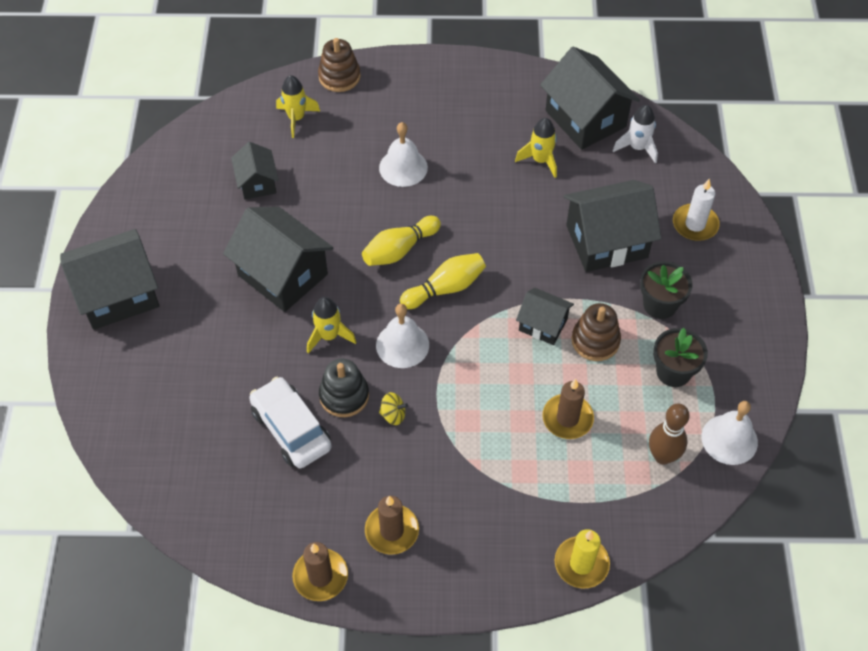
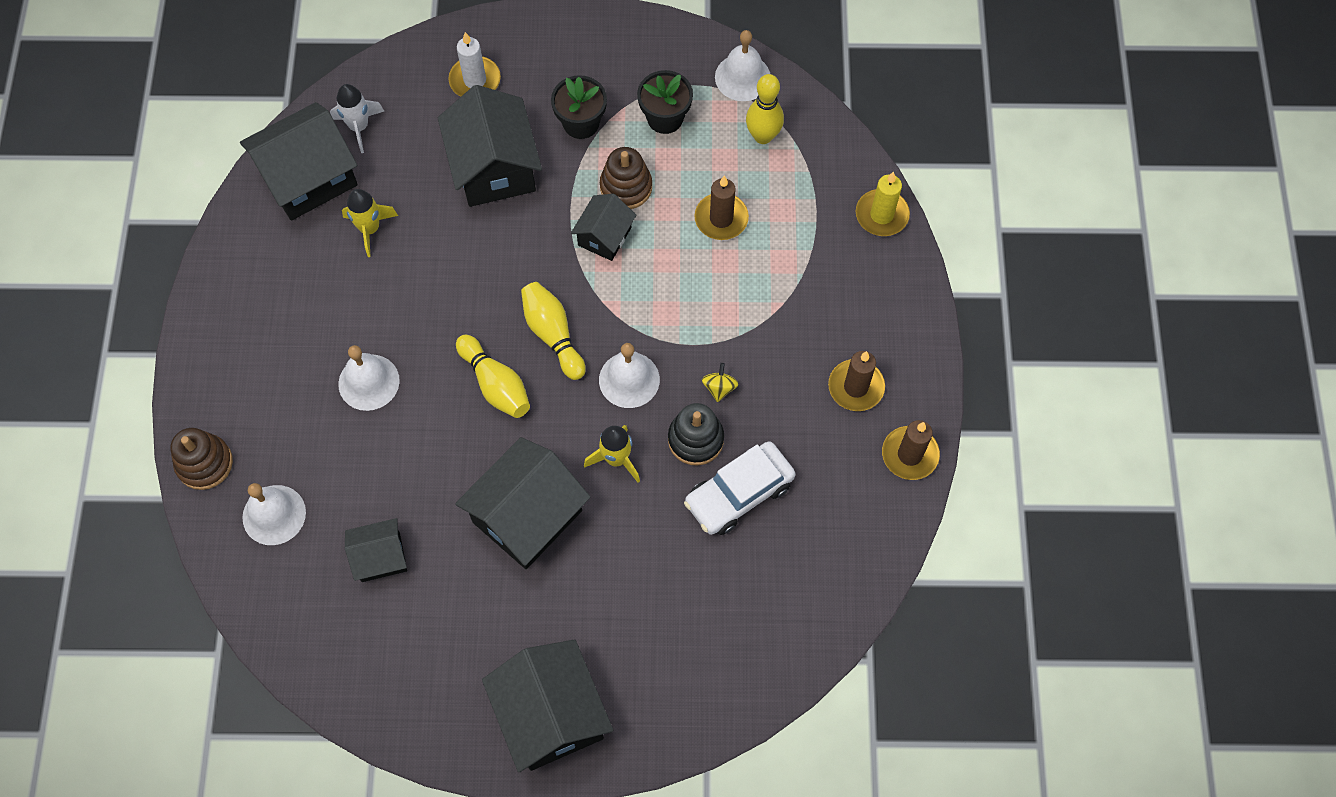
camera: 90 degrees left, 10 degrees up
yellow rocket [276,75,320,138] -> white bell [242,483,306,545]
brown bowling pin [649,404,690,465] -> yellow bowling pin [746,74,784,144]

